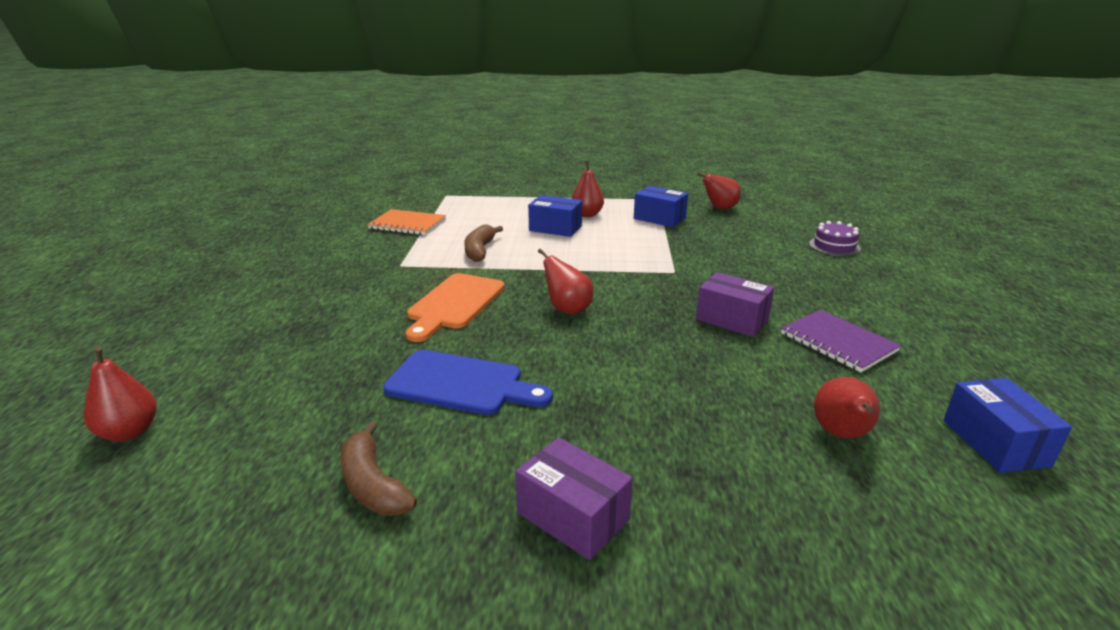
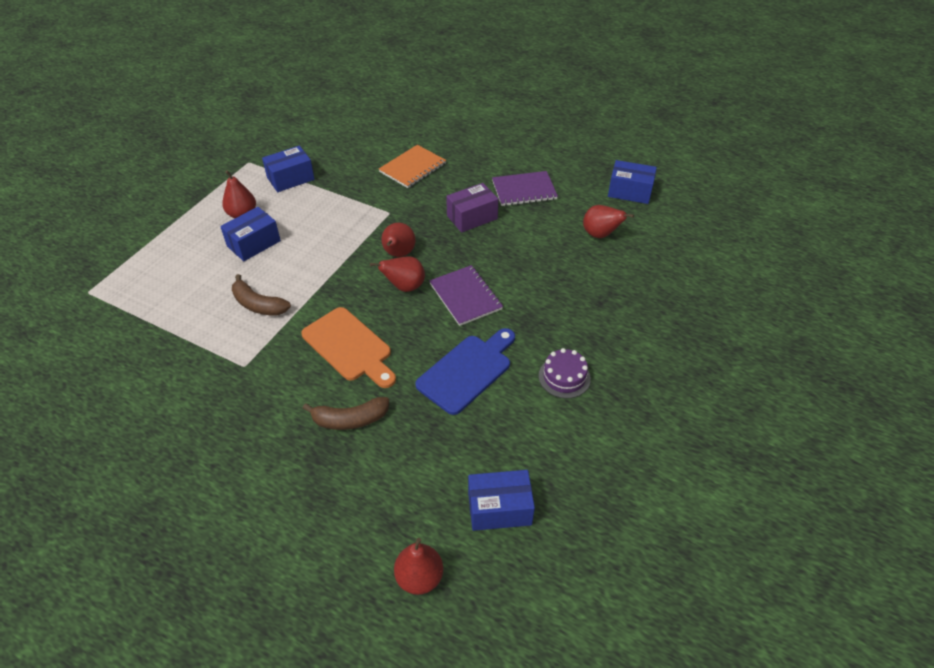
camera: 65 degrees left, 20 degrees up
brown banana [341,422,417,516] -> brown banana moved to [303,397,389,430]
orange notebook [367,209,446,235] -> orange notebook moved to [379,145,446,188]
purple box [515,437,633,560] -> none
red pear [697,173,741,209] -> red pear moved to [381,223,415,257]
purple cake [809,221,861,256] -> purple cake moved to [539,348,591,398]
none -> purple notebook [429,265,503,326]
none -> blue box [468,470,535,531]

